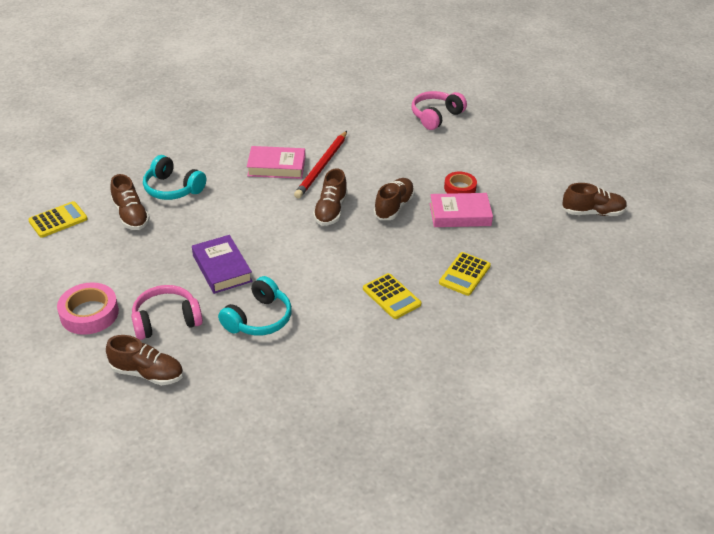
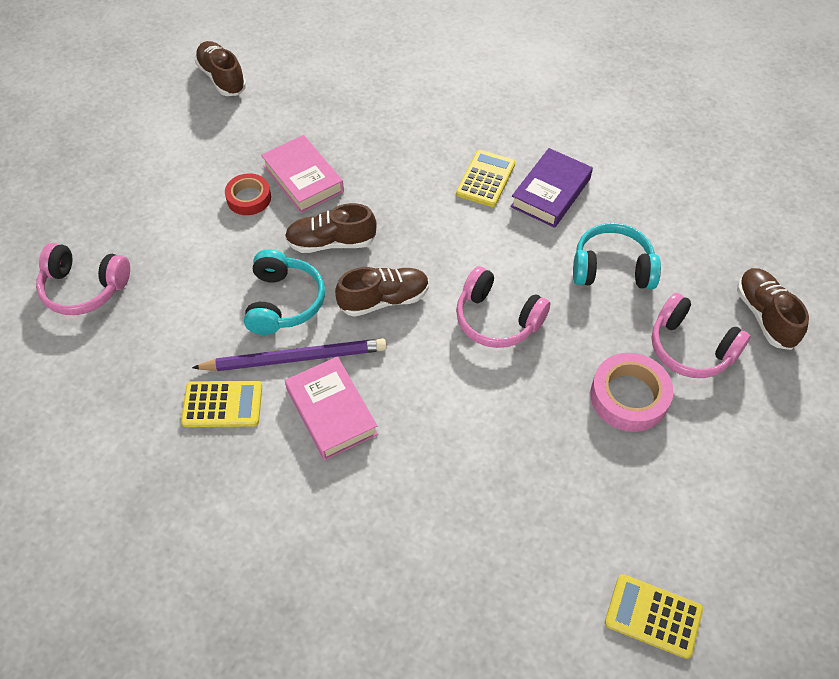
camera: 120 degrees left, 15 degrees up
pink tape [57,282,119,335] -> pink tape moved to [590,353,673,432]
brown shoe [110,174,150,230] -> none
turquoise headphones [143,155,206,200] -> turquoise headphones moved to [244,249,325,335]
purple book [192,235,253,294] -> purple book moved to [510,148,593,228]
red pencil [294,131,347,198] -> purple pencil [192,338,387,371]
yellow calculator [439,252,491,296] -> yellow calculator moved to [181,381,262,427]
none -> pink headphones [456,266,550,348]

